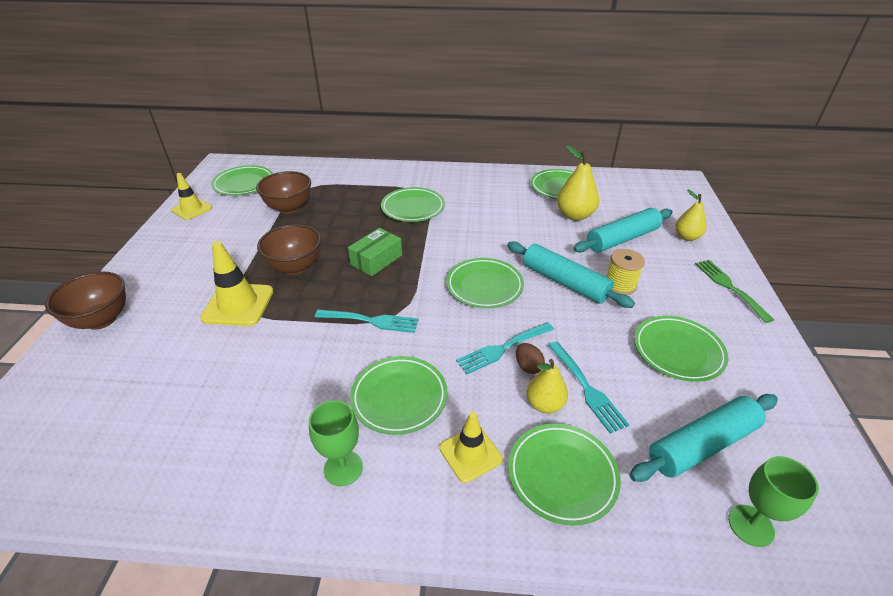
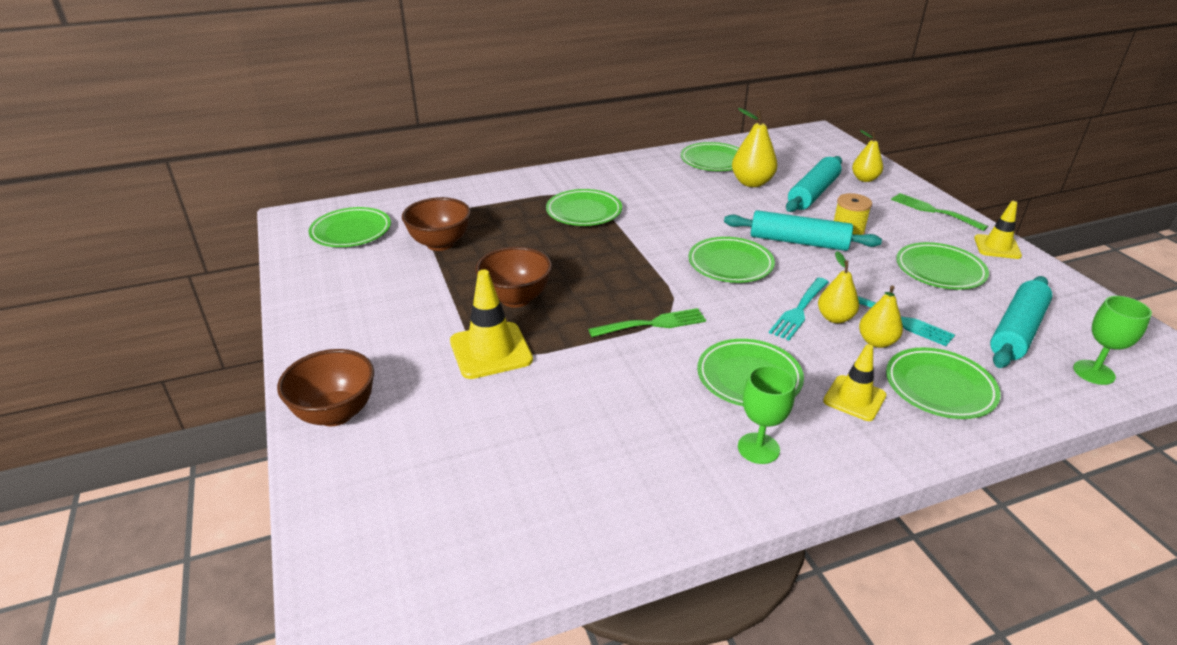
camera: 25 degrees left, 5 degrees down
yellow traffic cone [171,173,212,220] -> yellow traffic cone moved to [974,201,1022,259]
turquoise fork [315,309,418,333] -> green fork [588,308,706,337]
green box [348,228,402,276] -> none
brown egg [516,343,545,374] -> yellow pear [818,251,859,323]

